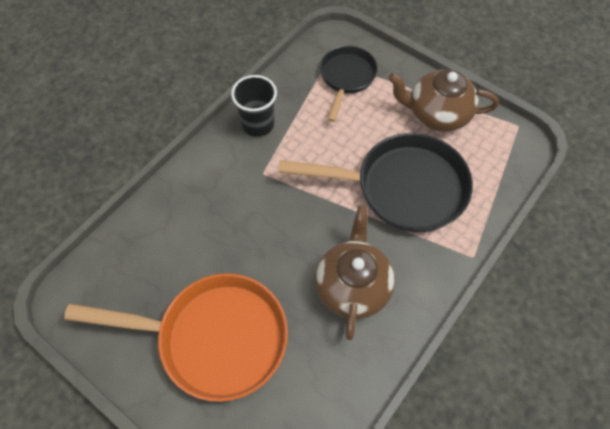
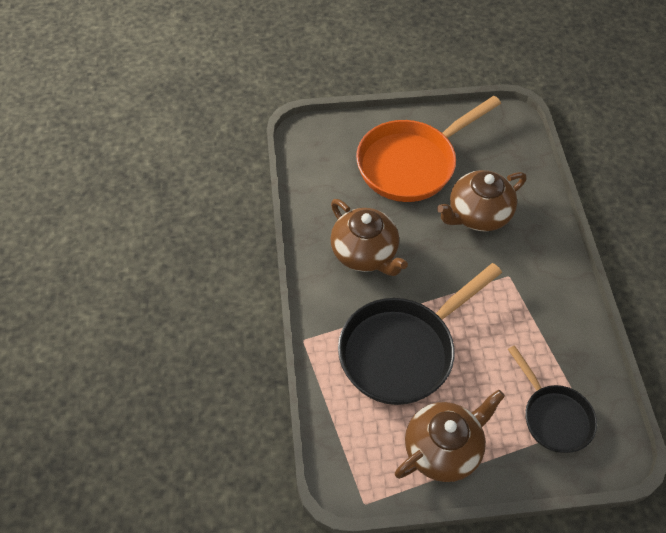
camera: 135 degrees right, 5 degrees down
black cup [231,75,277,137] -> none
none -> brown teapot [437,170,526,231]

